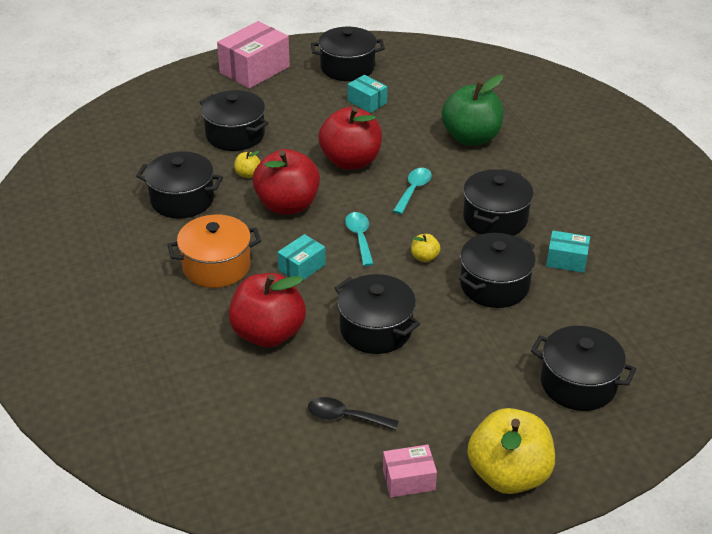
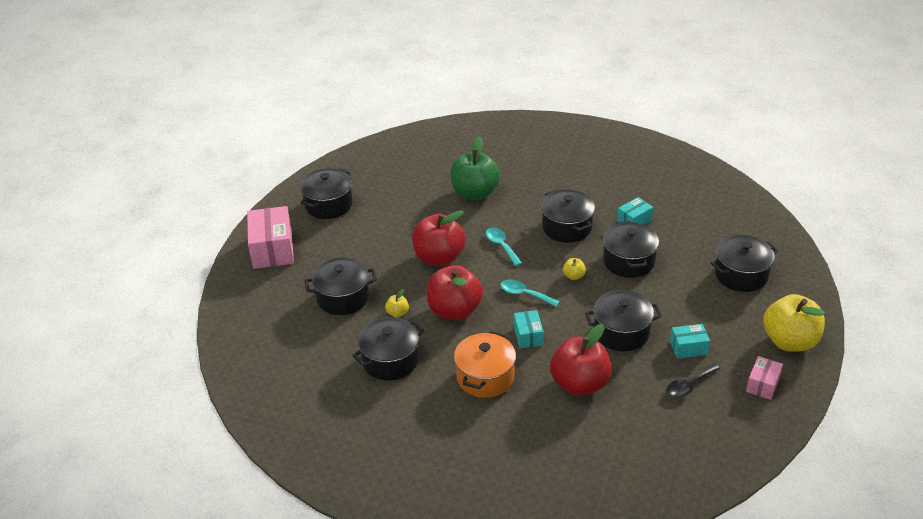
camera: 50 degrees left, 0 degrees up
turquoise box [348,75,387,113] -> turquoise box moved to [670,324,710,359]

